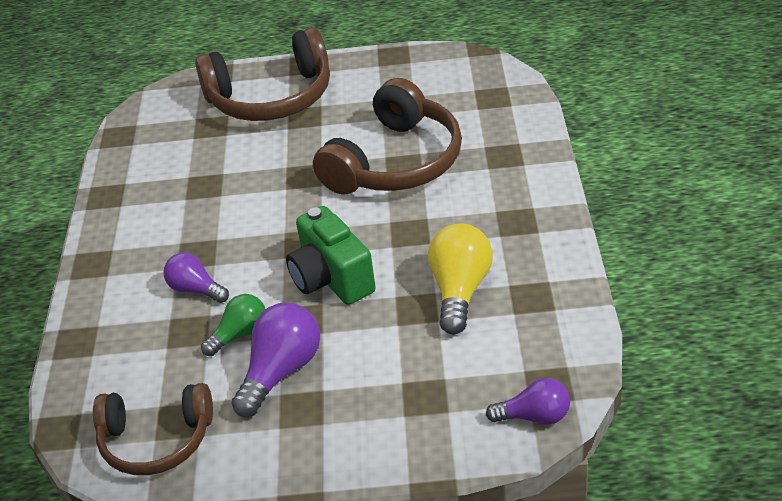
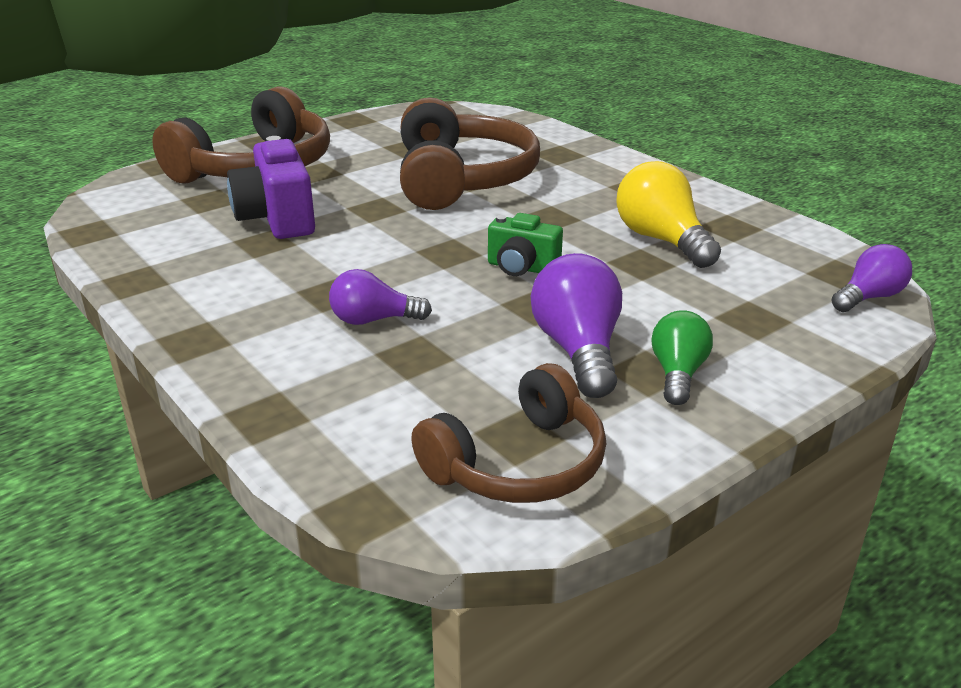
camera: 40 degrees left, 10 degrees down
green light bulb [201,294,266,356] -> green light bulb moved to [651,310,713,405]
green camera [286,206,376,305] -> green camera [488,213,563,276], size x0.62
none -> purple camera [227,136,315,239]

